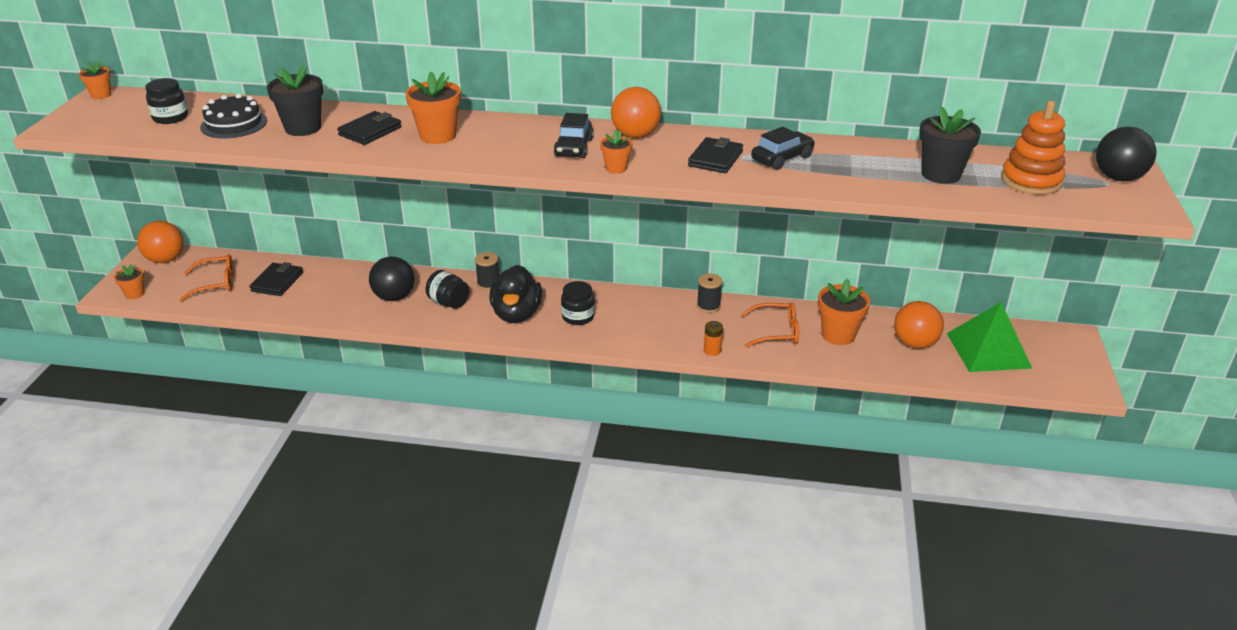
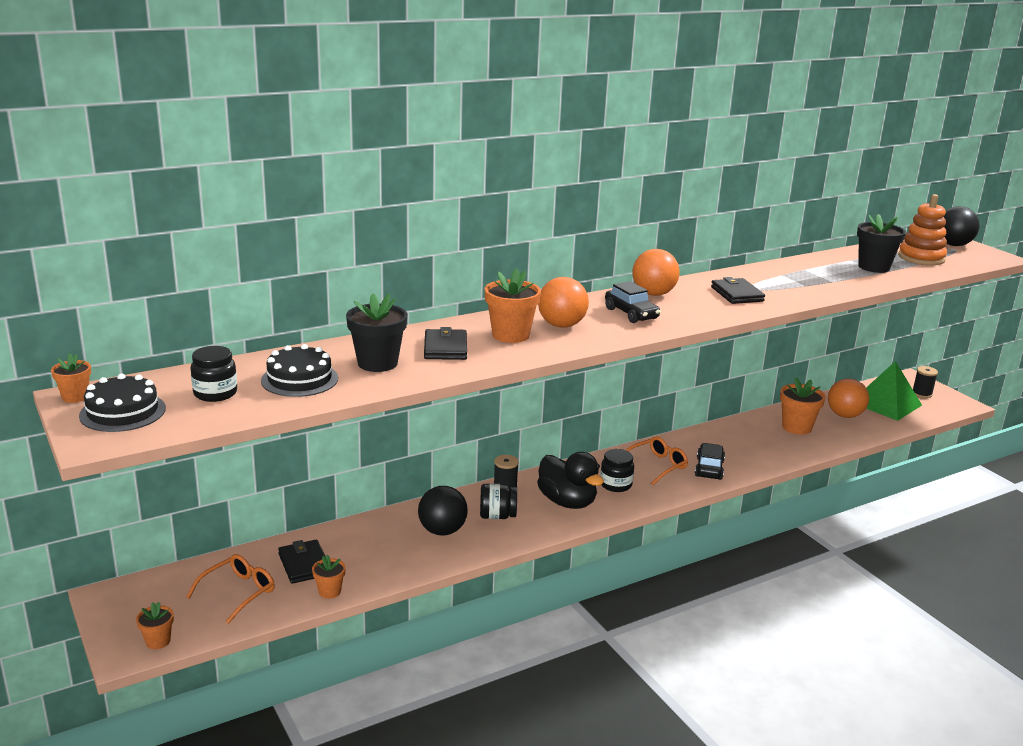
camera: 40 degrees left, 10 degrees down
orange ball [137,221,183,263] -> orange ball moved to [538,277,589,328]
orange flower pot [600,130,633,173] -> orange flower pot moved to [312,555,346,599]
black spool [697,274,722,313] -> black spool moved to [913,366,938,398]
orange battery [704,321,723,356] -> none
orange glasses [741,303,799,347] -> orange glasses moved to [626,437,688,485]
black car [751,127,815,170] -> black car moved to [695,443,725,480]
none -> black cake [79,374,166,432]

